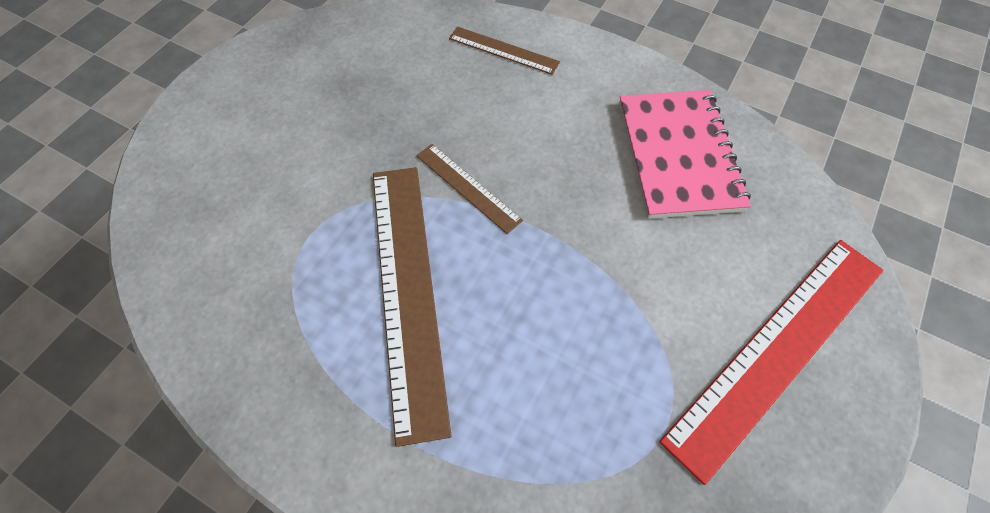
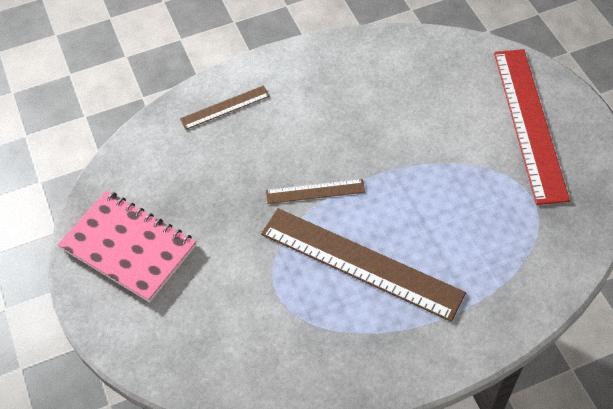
camera: 50 degrees left, 5 degrees down
pink notebook [619,90,751,219] -> pink notebook moved to [58,190,196,302]

